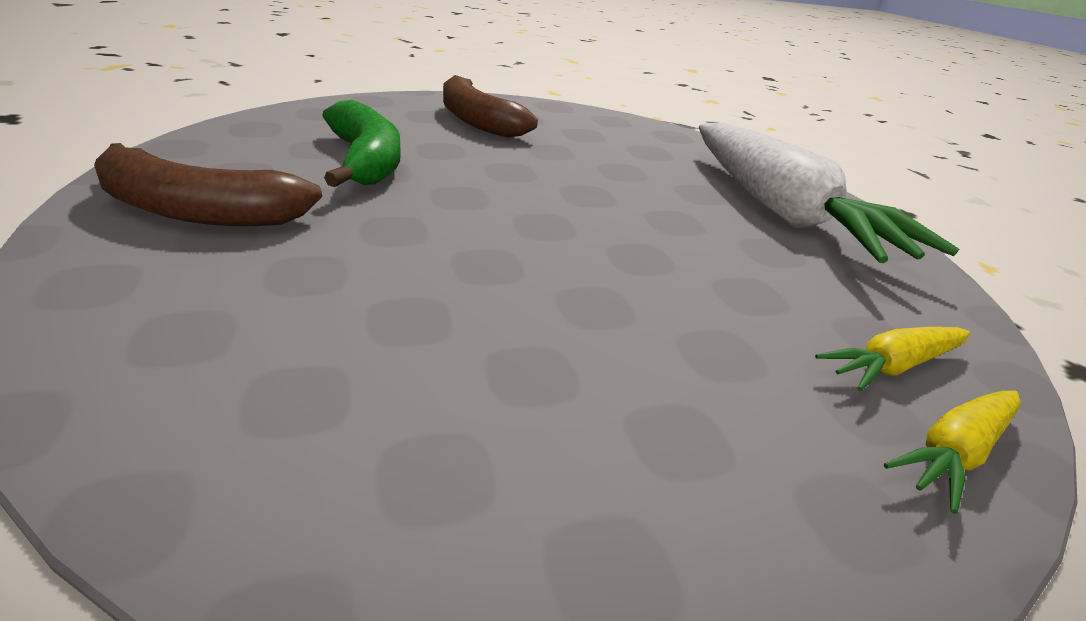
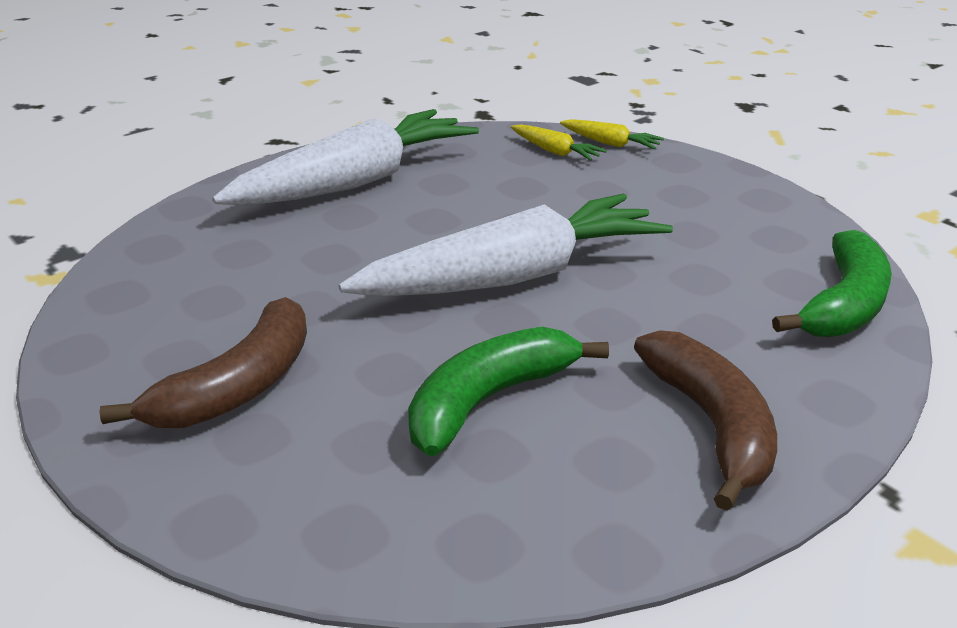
camera: 110 degrees left, 0 degrees up
none -> white carrot [339,194,673,297]
none -> green banana [772,230,892,337]

